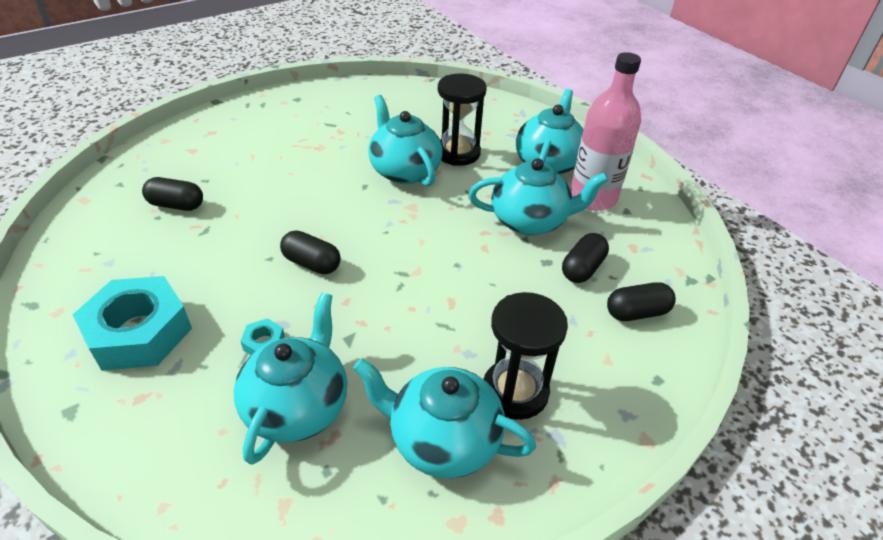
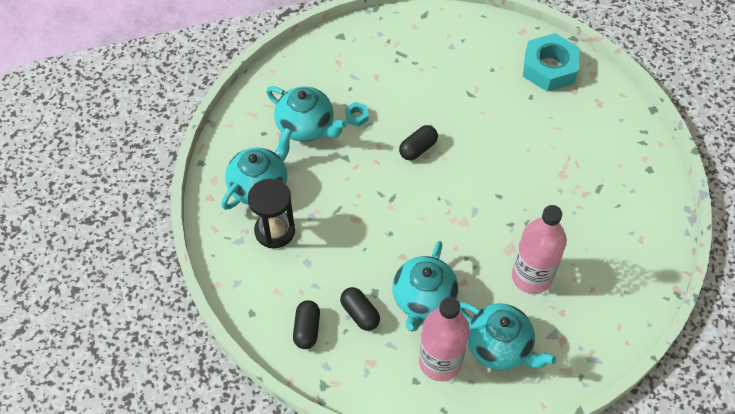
camera: 110 degrees right, 15 degrees up
turquoise nut [73,276,192,371] -> turquoise nut moved to [523,33,580,92]
black capsule [142,177,203,211] -> none
turquoise teapot [368,95,443,186] -> none
black hourglass [438,73,487,166] -> pink bottle [512,205,567,294]

